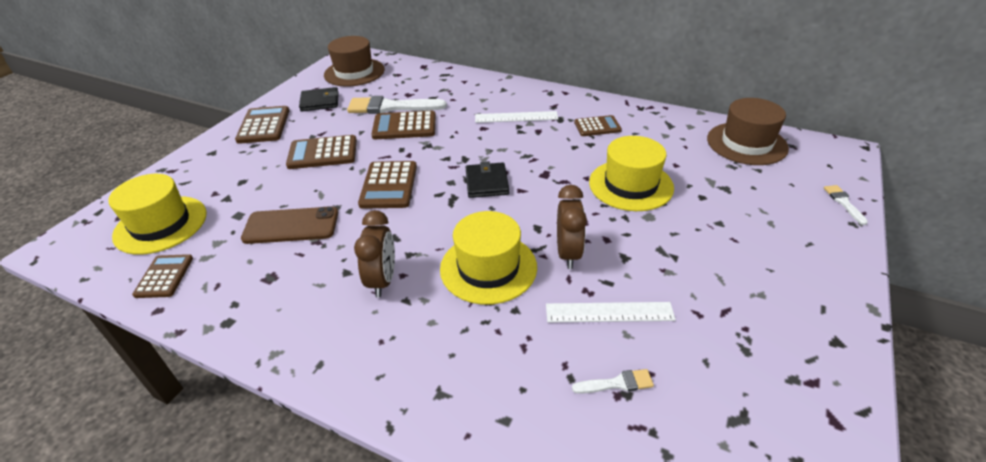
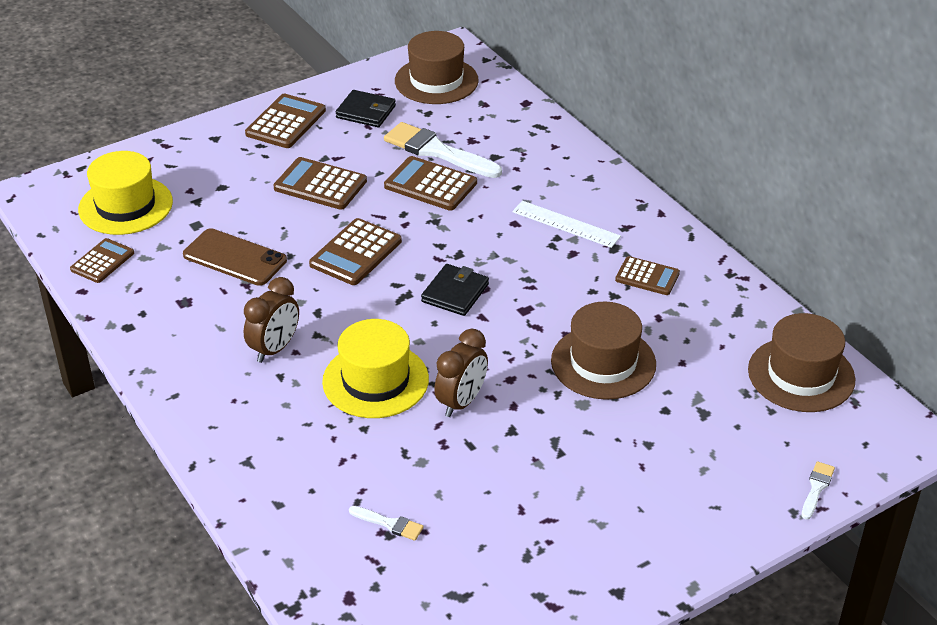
camera: 30 degrees right, 0 degrees up
white ruler [546,302,676,322] -> none
yellow hat [589,136,674,211] -> brown hat [551,301,656,400]

